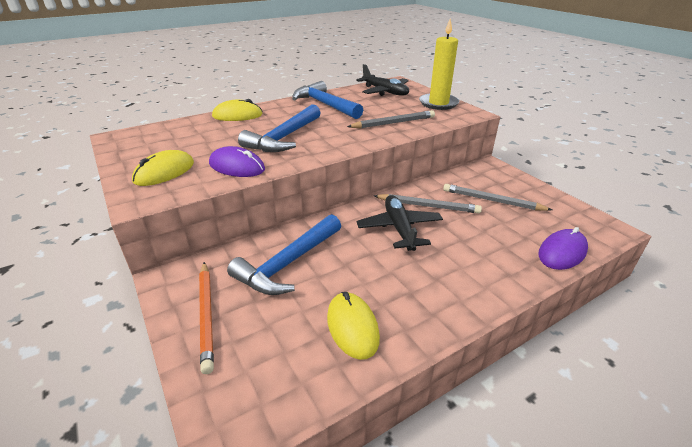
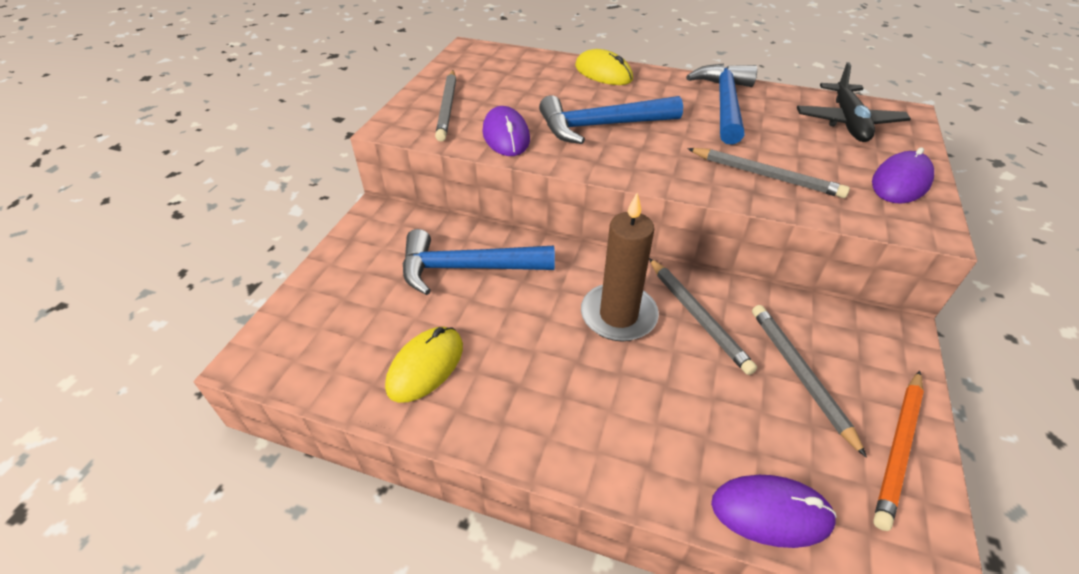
camera: 50 degrees right, 10 degrees up
yellow mouse [132,150,194,186] -> grey pencil [435,70,456,141]
orange pencil [199,262,214,374] -> orange pencil moved to [873,371,924,531]
black plane [357,195,443,251] -> brown candle [581,193,659,341]
yellow candle [419,18,460,110] -> purple mouse [872,147,934,204]

